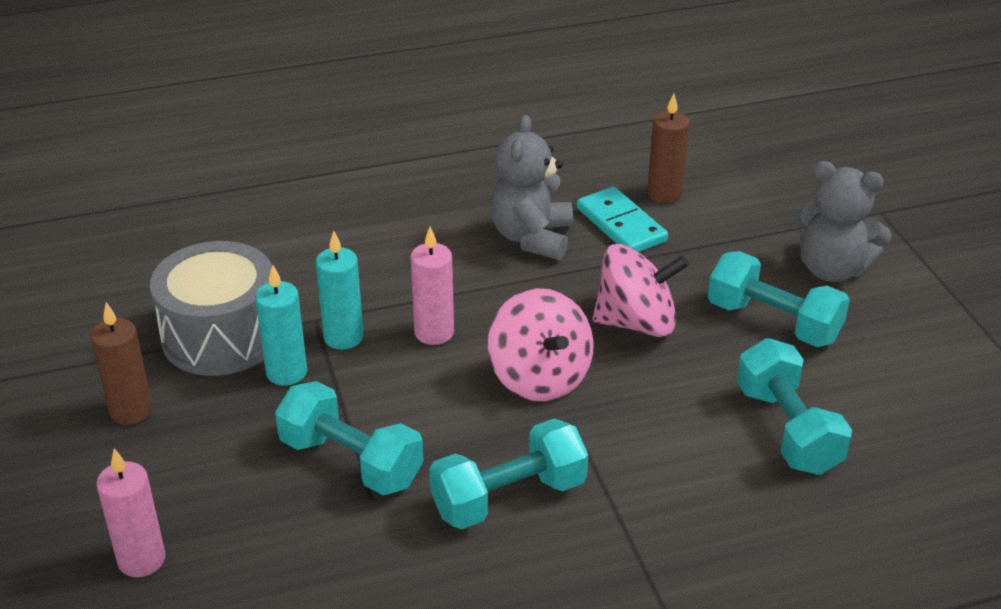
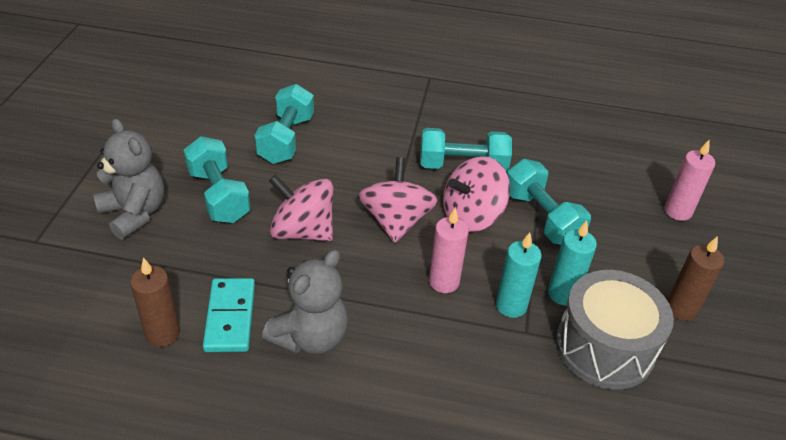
camera: 155 degrees left, 5 degrees up
none -> pink spinning top [443,156,510,232]

